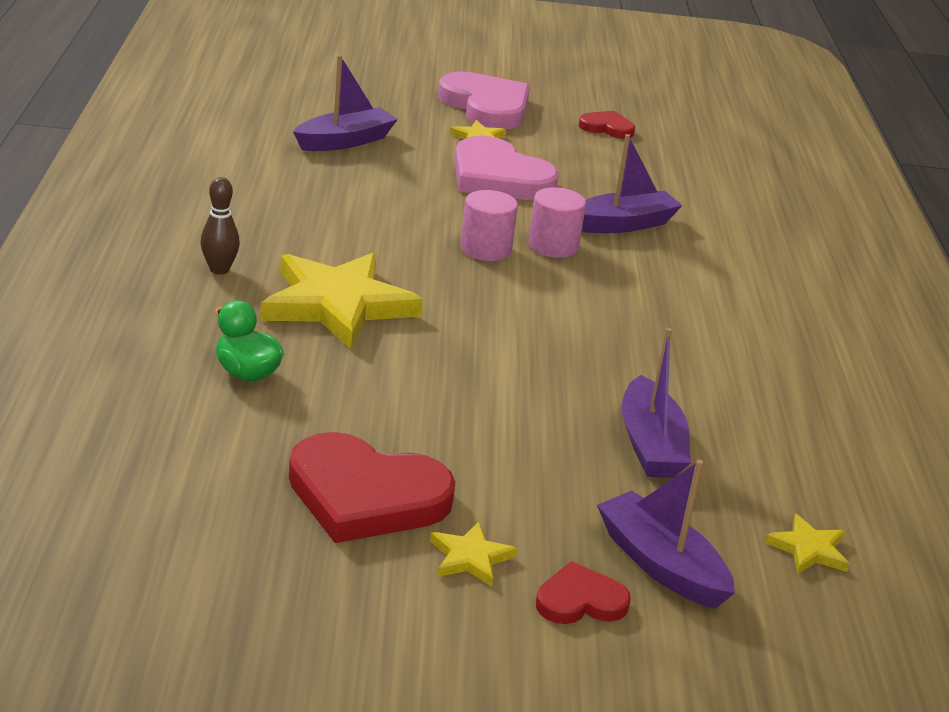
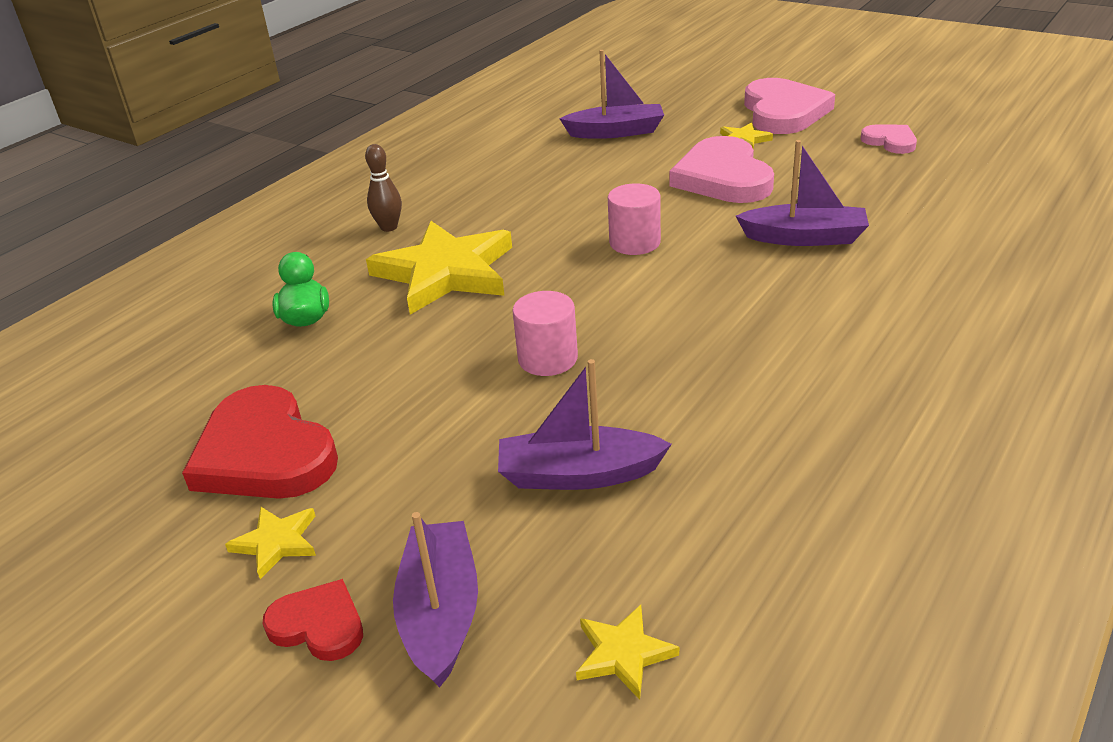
camera: 40 degrees right, 5 degrees up
pink cylinder [528,187,586,258] -> pink cylinder moved to [512,291,578,376]
red heart [579,111,635,139] -> pink heart [860,125,917,154]
purple boat [622,328,691,478] -> purple boat turned 60 degrees clockwise [498,359,672,490]

